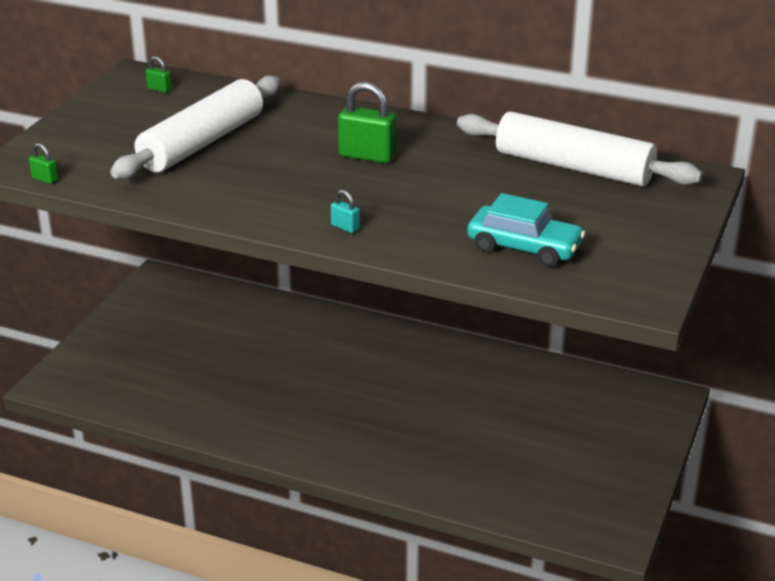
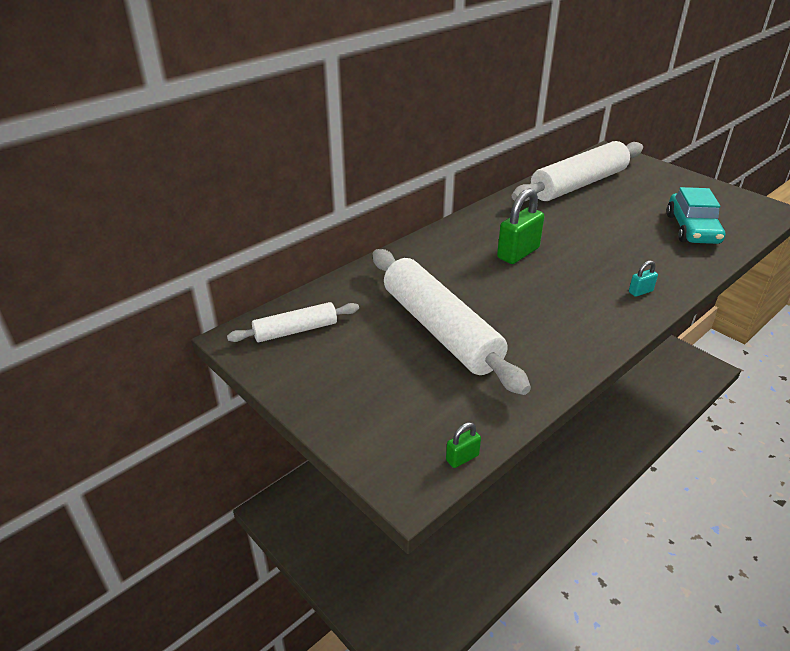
camera: 65 degrees left, 5 degrees up
green padlock [146,56,172,93] -> white rolling pin [227,302,359,342]
turquoise car [467,193,585,267] -> turquoise car turned 135 degrees clockwise [666,187,725,244]

